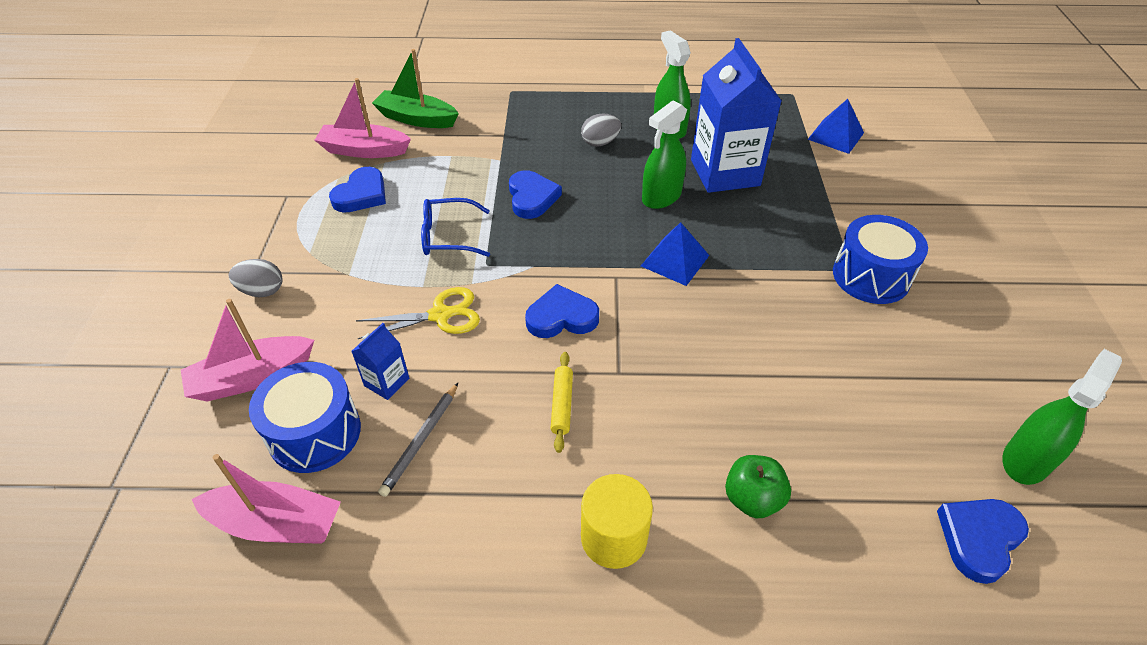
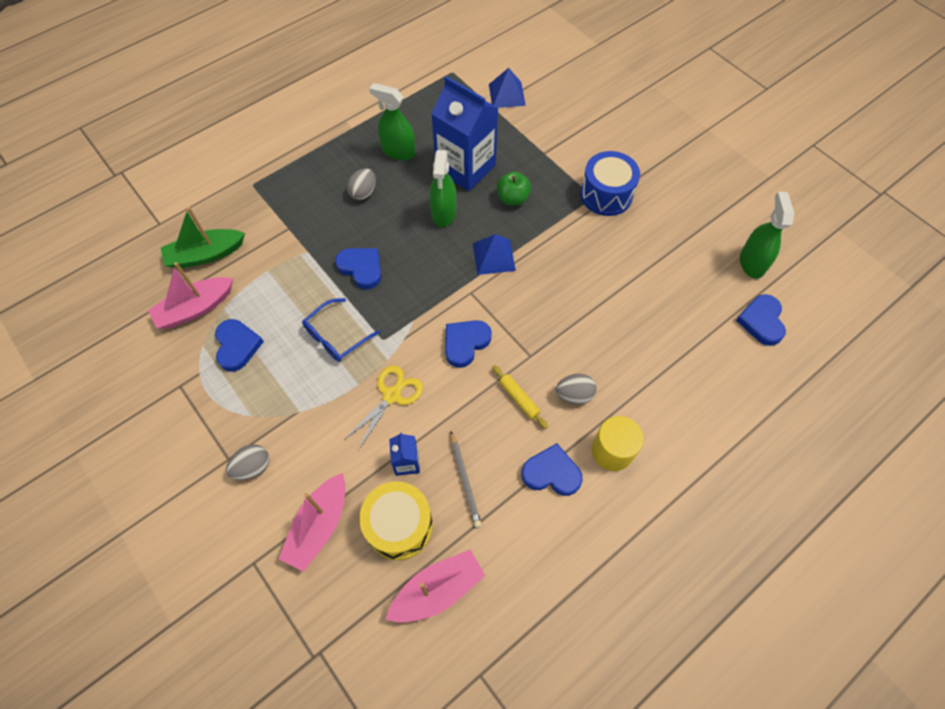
camera: 40 degrees left, 15 degrees up
blue drum [249,362,361,473] -> yellow drum [359,481,433,560]
green apple [725,455,791,518] -> green apple moved to [497,171,531,206]
none -> blue heart [521,443,583,496]
none -> grey egg [556,374,597,404]

